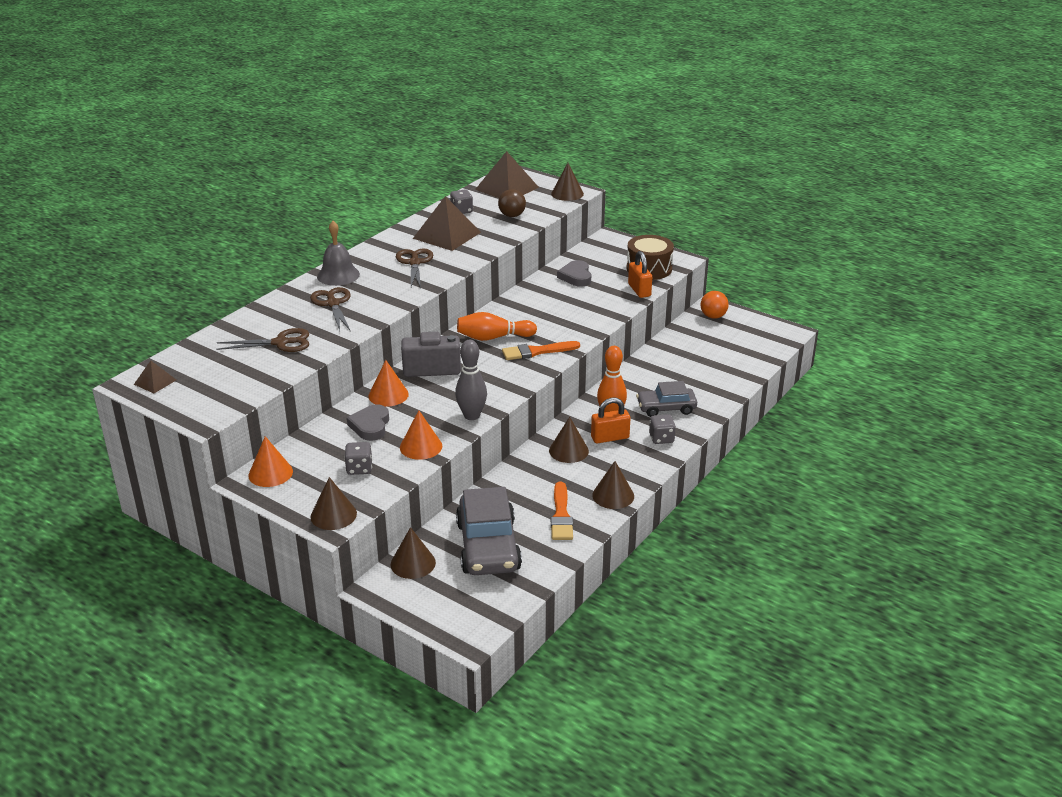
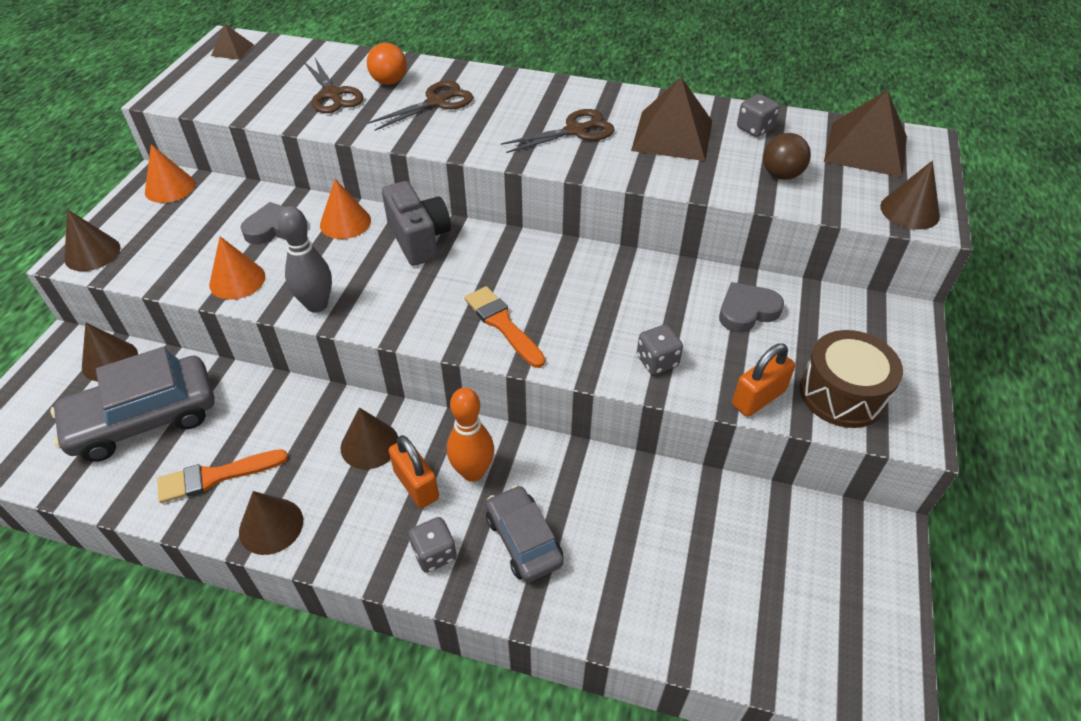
camera: 70 degrees right, 15 degrees up
grey bell [317,221,360,286] -> none
grey dice [344,442,373,475] -> grey dice moved to [637,325,683,375]
orange bowling pin [457,312,537,341] -> none
orange ball [700,291,729,319] -> orange ball moved to [367,43,407,85]

